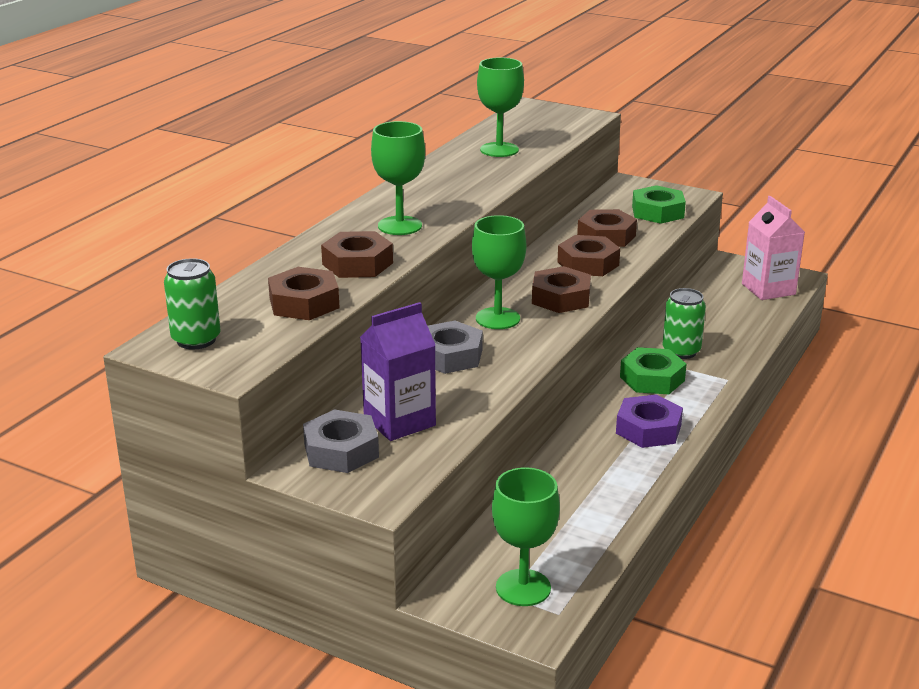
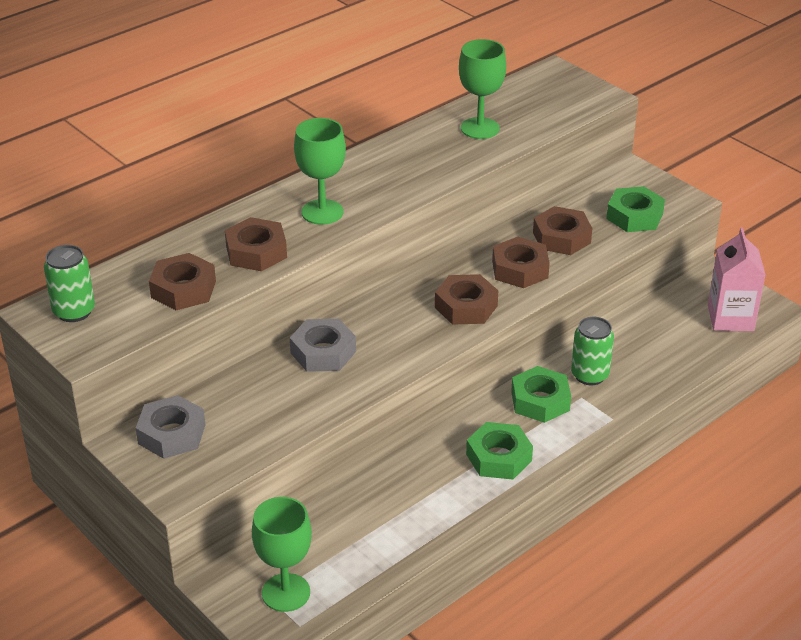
camera: 20 degrees right, 10 degrees up
purple carton [360,302,436,441] -> none
green goblet [472,215,526,329] -> none
purple nut [616,394,683,448] -> green nut [466,422,533,480]

